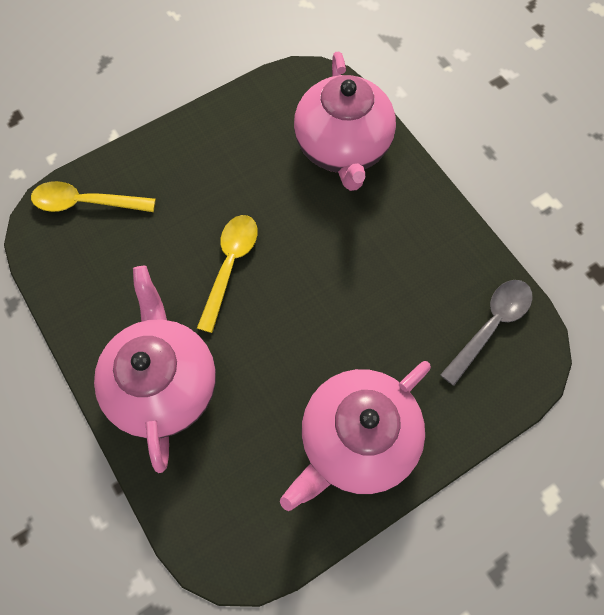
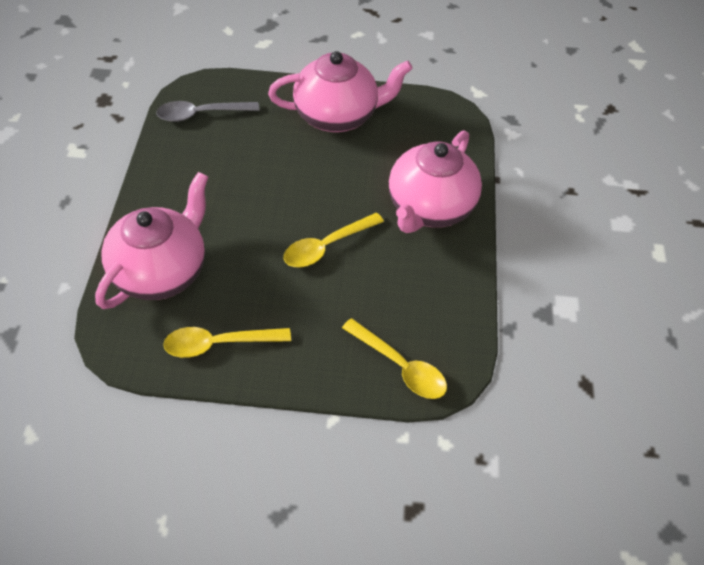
camera: 145 degrees left, 15 degrees down
none -> yellow spoon [163,327,291,358]

